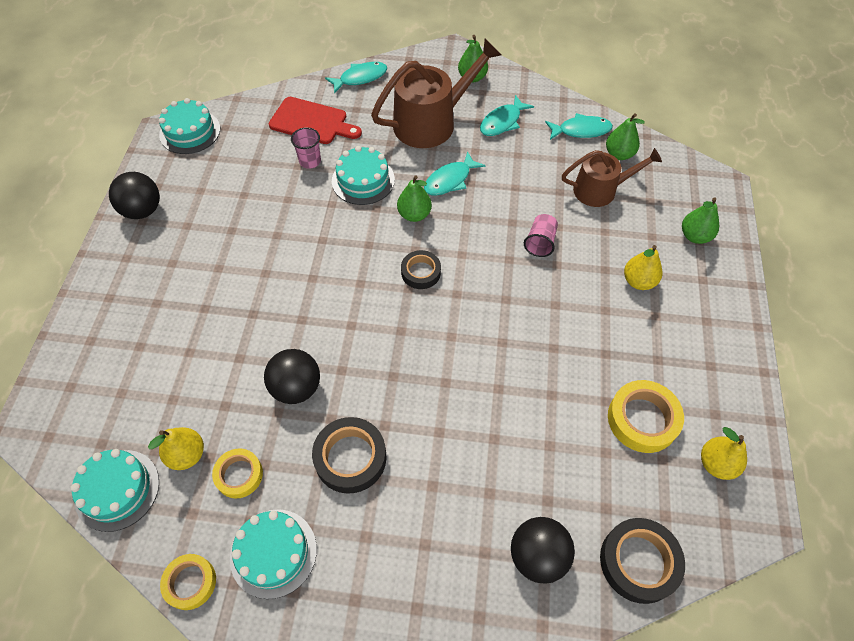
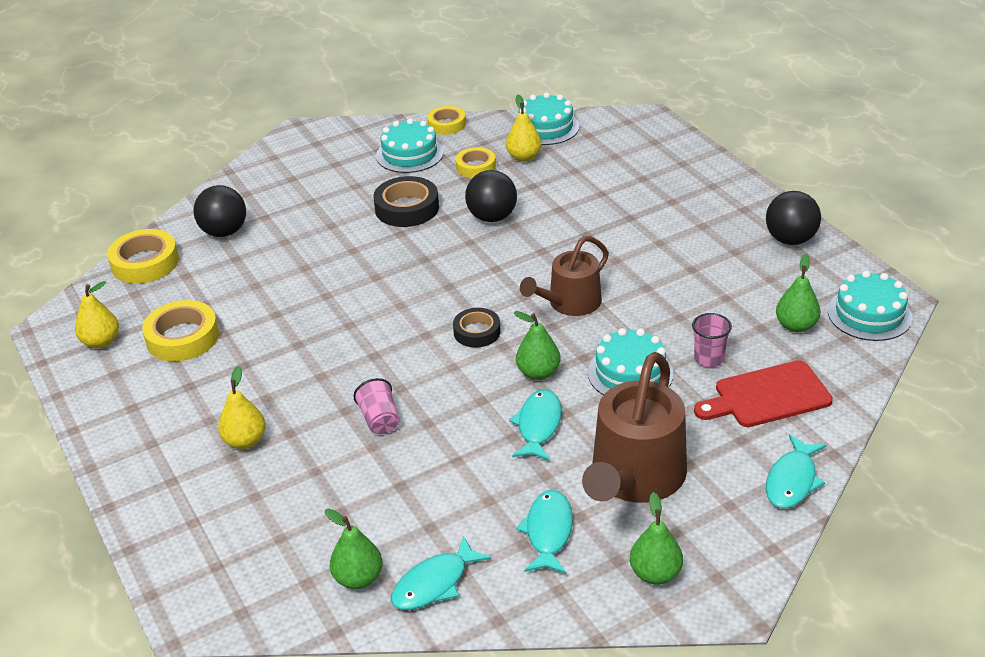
camera: 145 degrees right, 20 degrees down
brown watering can [562,148,662,207] -> brown watering can moved to [520,236,609,316]
black tape [600,518,685,604] -> yellow tape [107,229,179,284]
green pear [682,197,719,244] -> green pear moved to [776,254,821,332]

